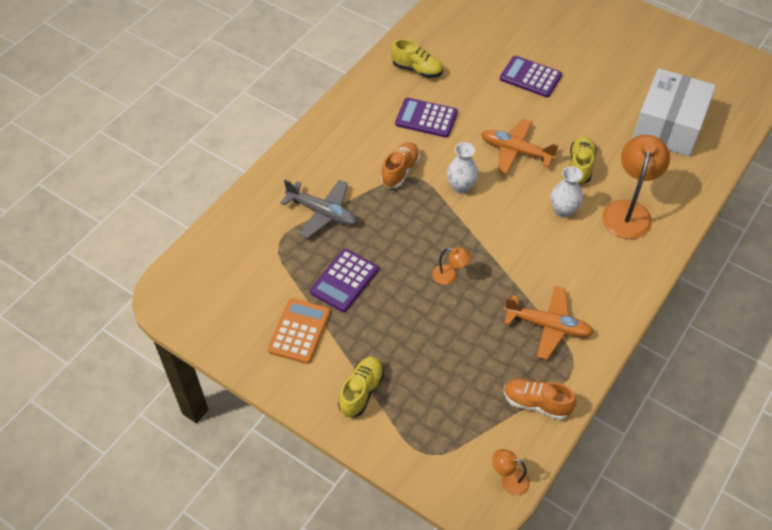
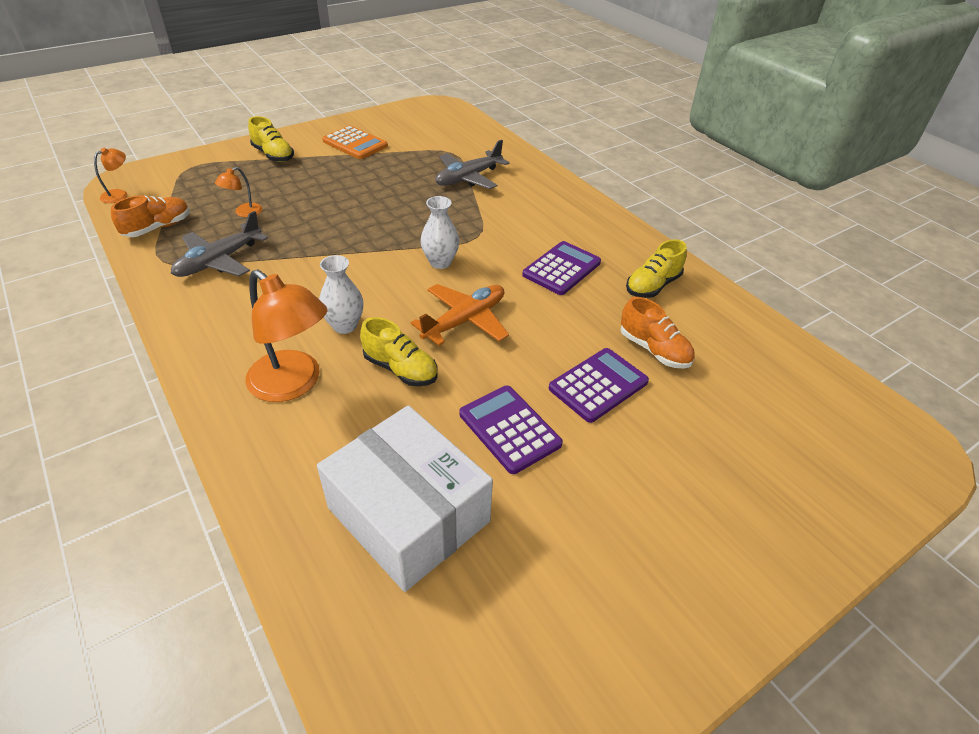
camera: 110 degrees right, 10 degrees down
purple calculator [310,249,379,312] -> purple calculator moved to [459,386,563,474]
orange shoe [381,142,420,188] -> orange shoe moved to [621,297,695,369]
orange lamp [432,247,471,285] -> orange lamp moved to [215,167,262,217]
orange plane [504,286,594,360] -> grey plane [171,211,268,277]

